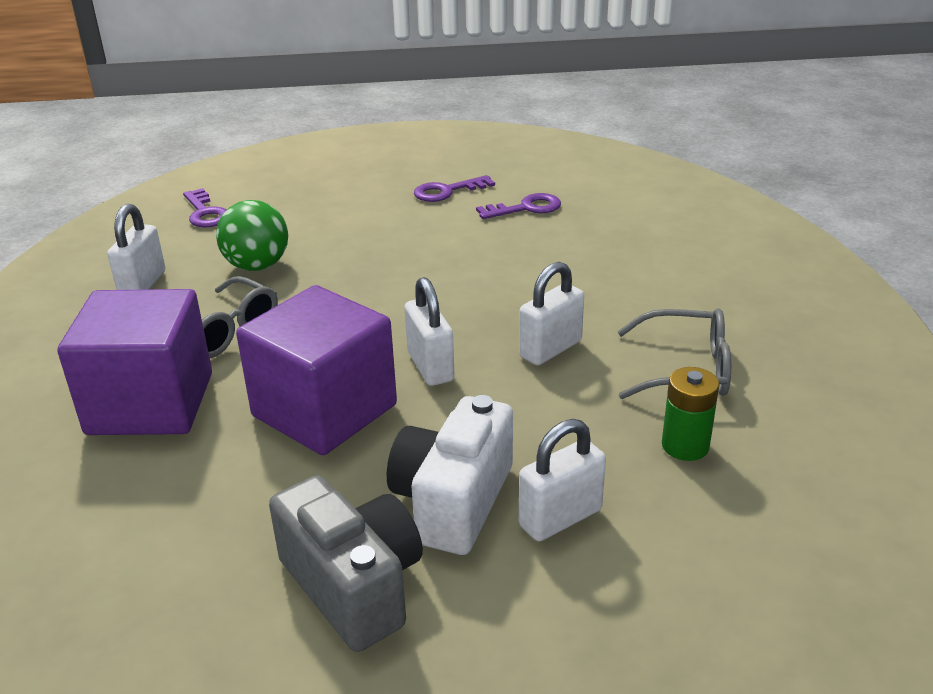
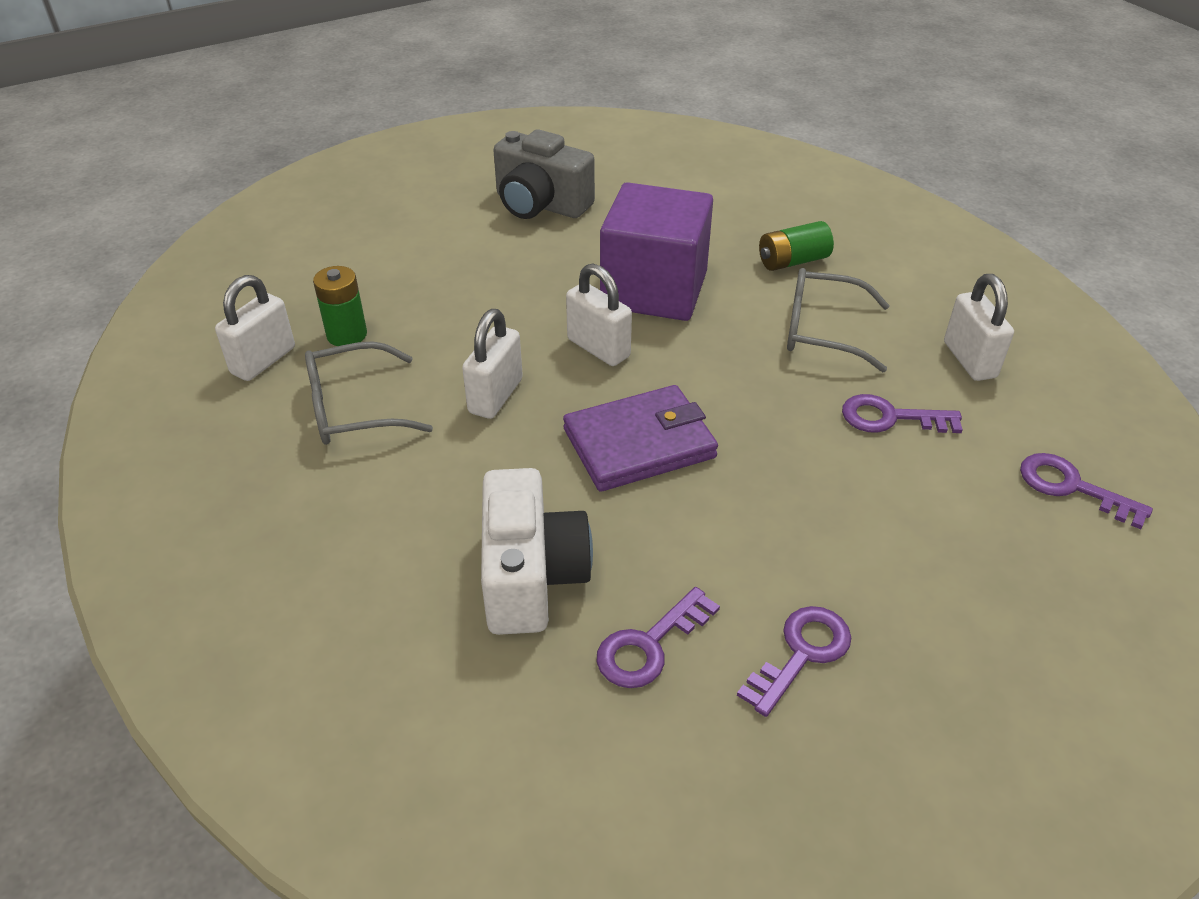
camera: 155 degrees right, 10 degrees up
purple cube [57,289,212,435] -> green battery [759,221,834,271]
green ball [216,200,288,271] -> purple key [842,394,963,433]
white camera [387,395,513,555] -> white camera moved to [481,468,593,635]
white padlock [519,419,606,541] -> white padlock moved to [215,275,295,381]
none -> purple wallet [563,385,718,492]

